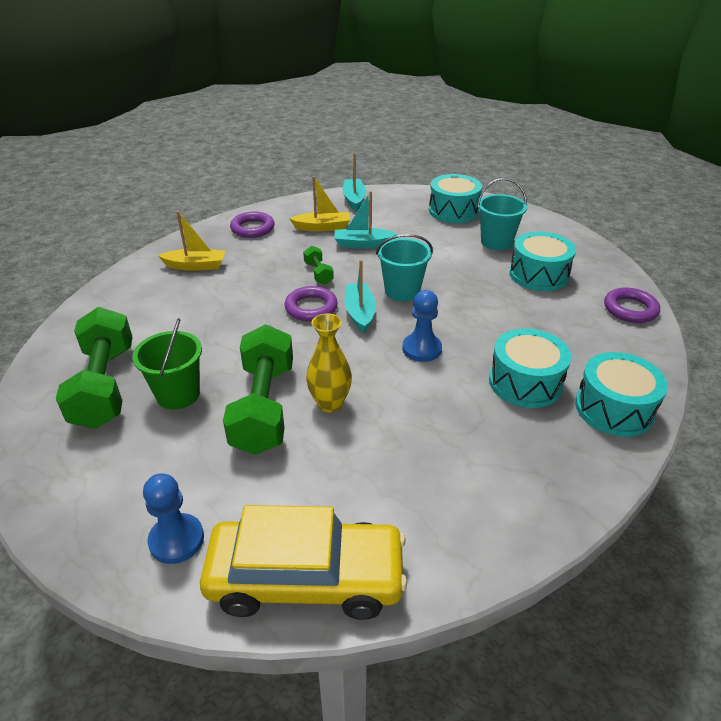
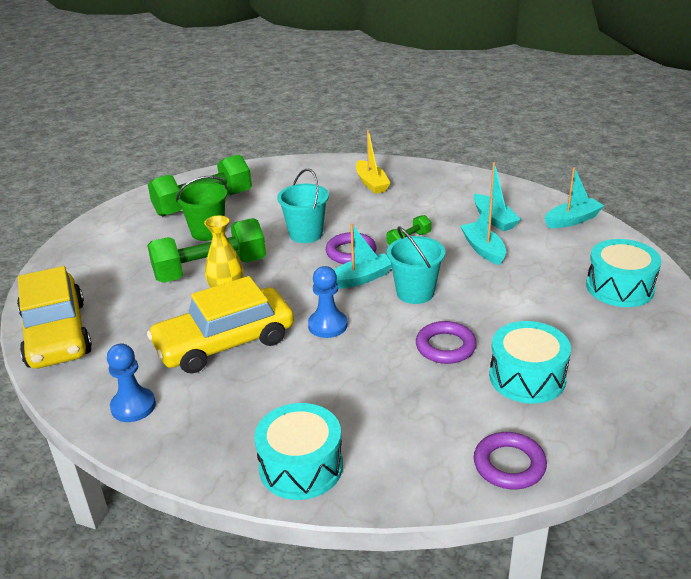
camera: 70 degrees right, 5 degrees down
blue pawn [143,473,204,564] -> blue pawn moved to [107,344,156,422]
purple ring [230,212,275,238] -> purple ring moved to [416,321,477,364]
yellow boat [289,176,350,231] -> turquoise boat [474,162,521,232]
turquoise bucket [477,178,527,250] -> turquoise bucket moved to [277,169,329,243]
turquoise drum [489,328,571,408] -> none
none -> yellow car [147,276,294,374]

